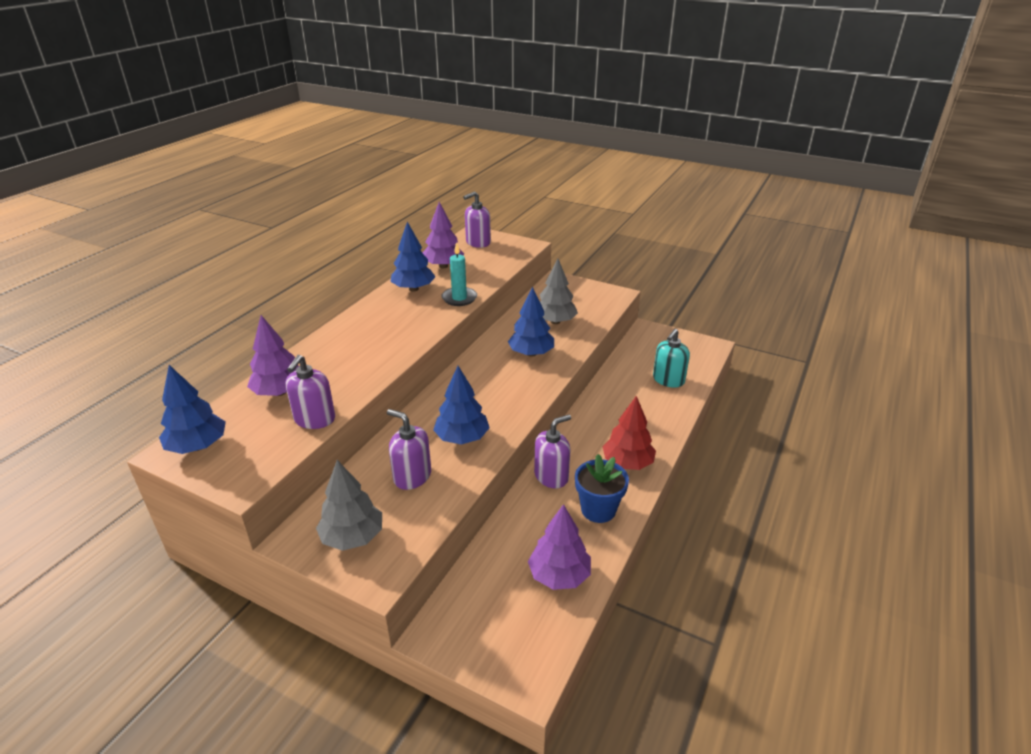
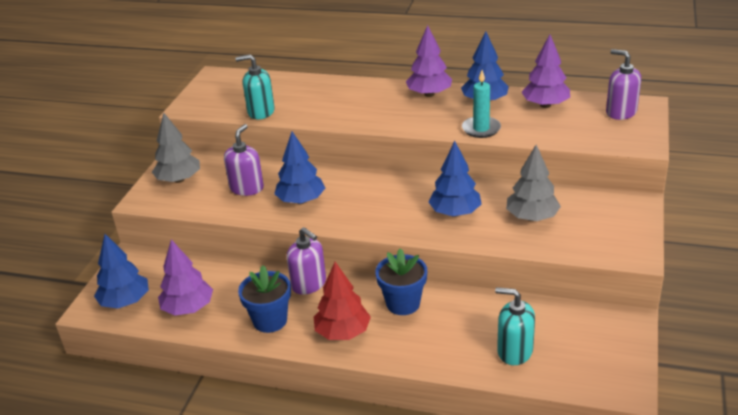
camera: 80 degrees right, 0 degrees up
blue tree [159,365,226,454] -> blue tree moved to [94,234,149,308]
purple tree [247,315,299,396] -> purple tree moved to [406,25,452,97]
purple soap dispenser [285,355,335,429] -> turquoise soap dispenser [235,54,275,119]
none -> blue flower pot [375,248,427,315]

